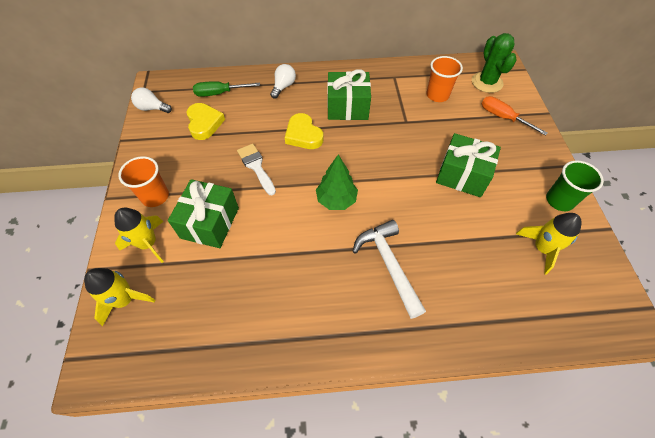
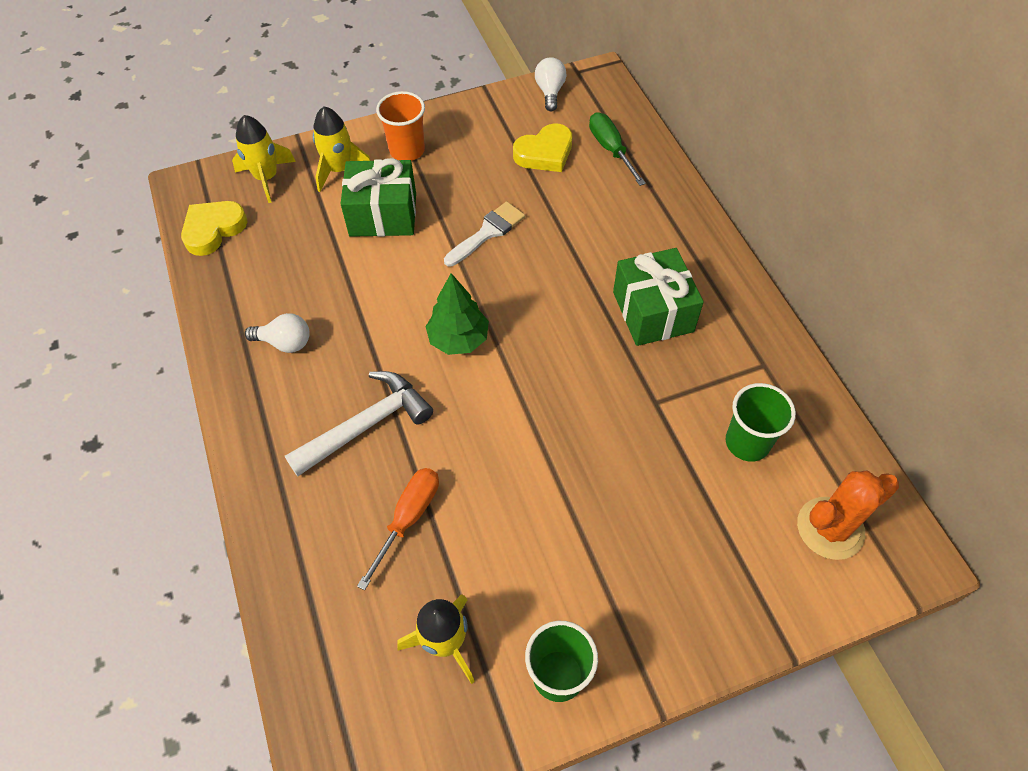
camera: 75 degrees right, 0 degrees up
white light bulb [270,64,296,99] -> white light bulb moved to [245,313,310,353]
yellow heart [285,113,323,149] -> yellow heart moved to [181,201,247,256]
orange cup [426,56,463,102] -> green cup [726,383,796,462]
green gift [436,133,501,197] -> none
green cactus [472,33,517,93] -> orange cactus [797,471,899,560]
orange screwdriver [482,96,548,136] -> orange screwdriver moved to [357,468,439,590]

